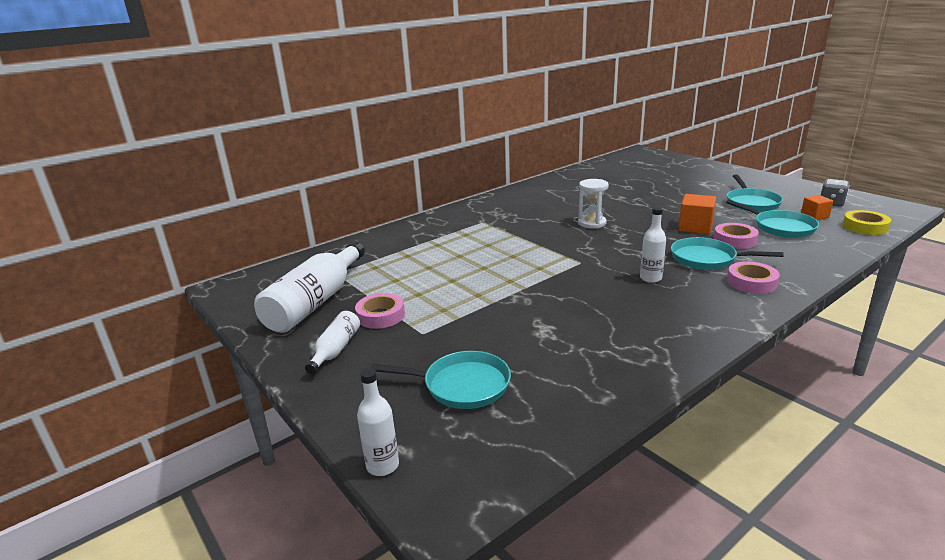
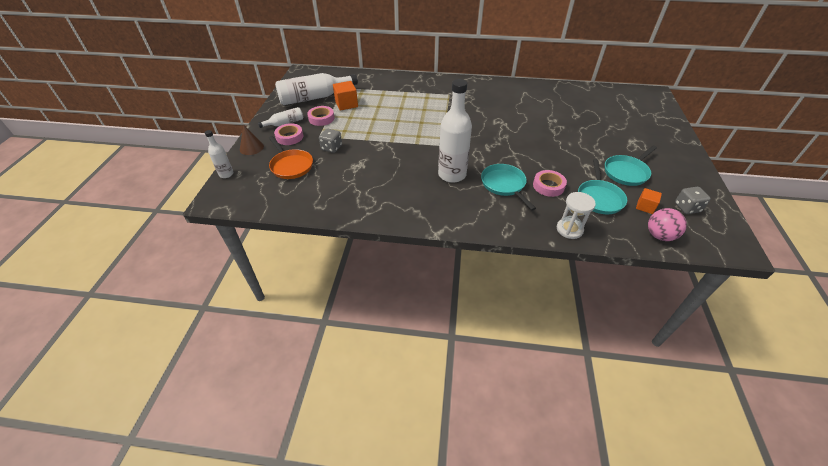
camera: 45 degrees right, 20 degrees up
turquoise pan [371,351,511,409] -> orange pan [269,136,313,179]
white hourglass [578,179,609,228] -> white hourglass moved to [556,192,596,239]
white bottle [640,207,666,283] -> white bottle [438,79,472,183], size x1.96
orange cube [678,194,716,234] -> orange cube moved to [333,81,358,110]
pink tape [727,261,780,294] -> pink tape moved to [274,123,303,145]
yellow tape [843,210,891,235] -> pink ball [648,208,687,241]
none -> brown cone [240,125,264,155]
none -> grey dice [319,129,342,153]

